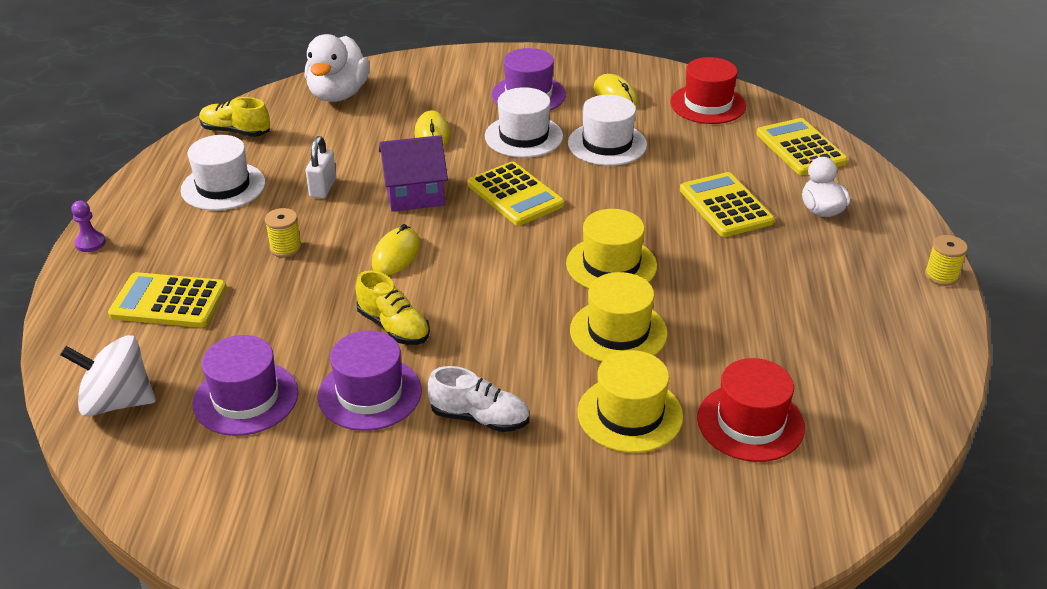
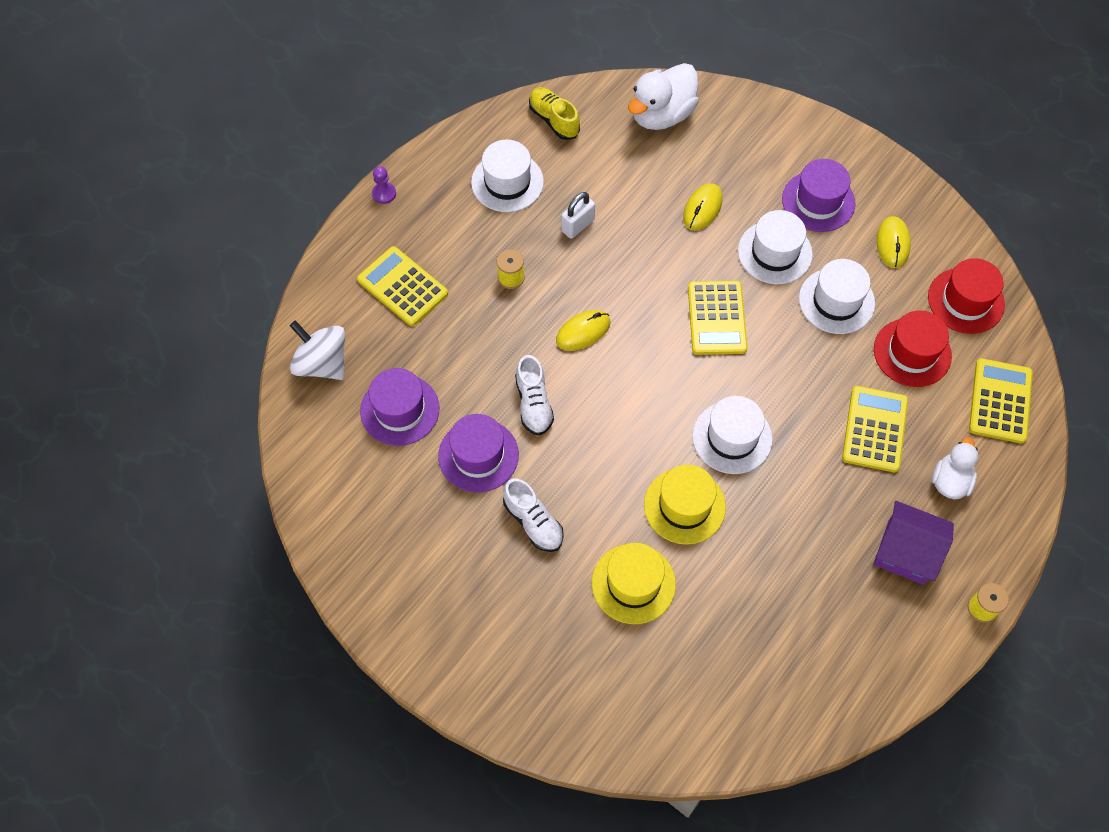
camera: 35 degrees right, 25 degrees up
yellow shoe [355,270,430,345] -> white shoe [515,355,554,436]
purple house [379,135,448,212] -> purple house moved to [874,501,954,585]
yellow hat [566,209,657,289] -> white hat [692,396,773,474]
red hat [697,358,805,462] -> red hat moved to [874,310,952,387]

